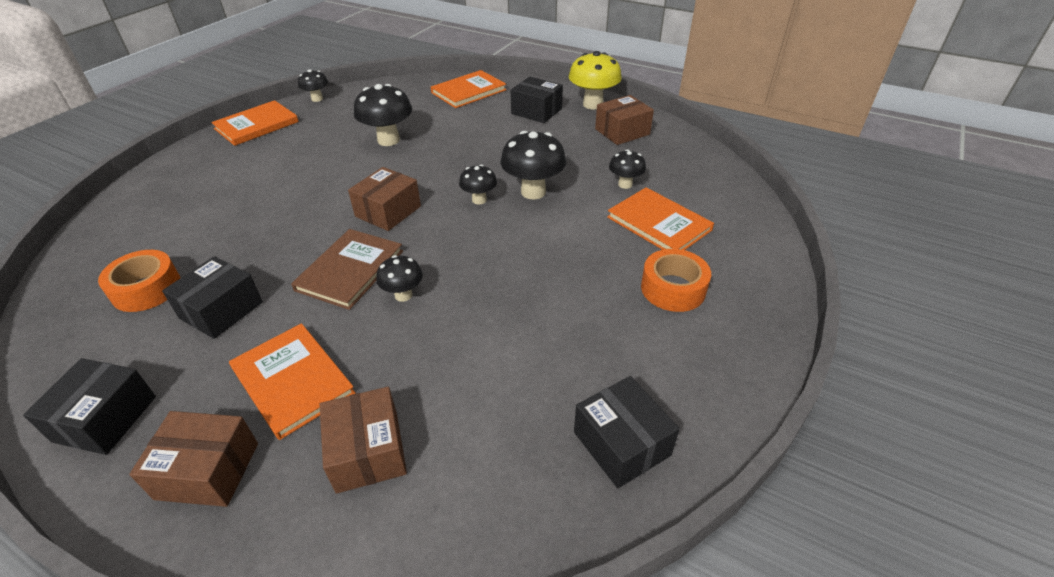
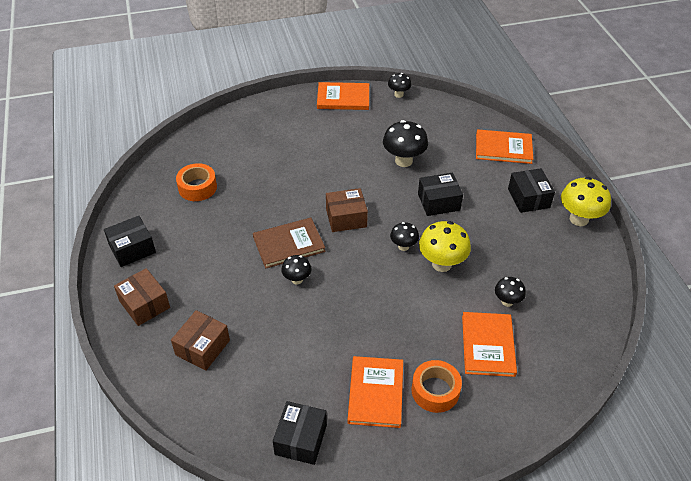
camera: 45 degrees right, 5 degrees up
black box [162,256,263,339] -> black box moved to [418,173,463,216]
orange book [229,323,356,440] -> orange book moved to [347,356,403,428]
black mushroom [501,131,566,200] -> yellow mushroom [419,221,471,272]
brown box [595,95,654,145] -> none

